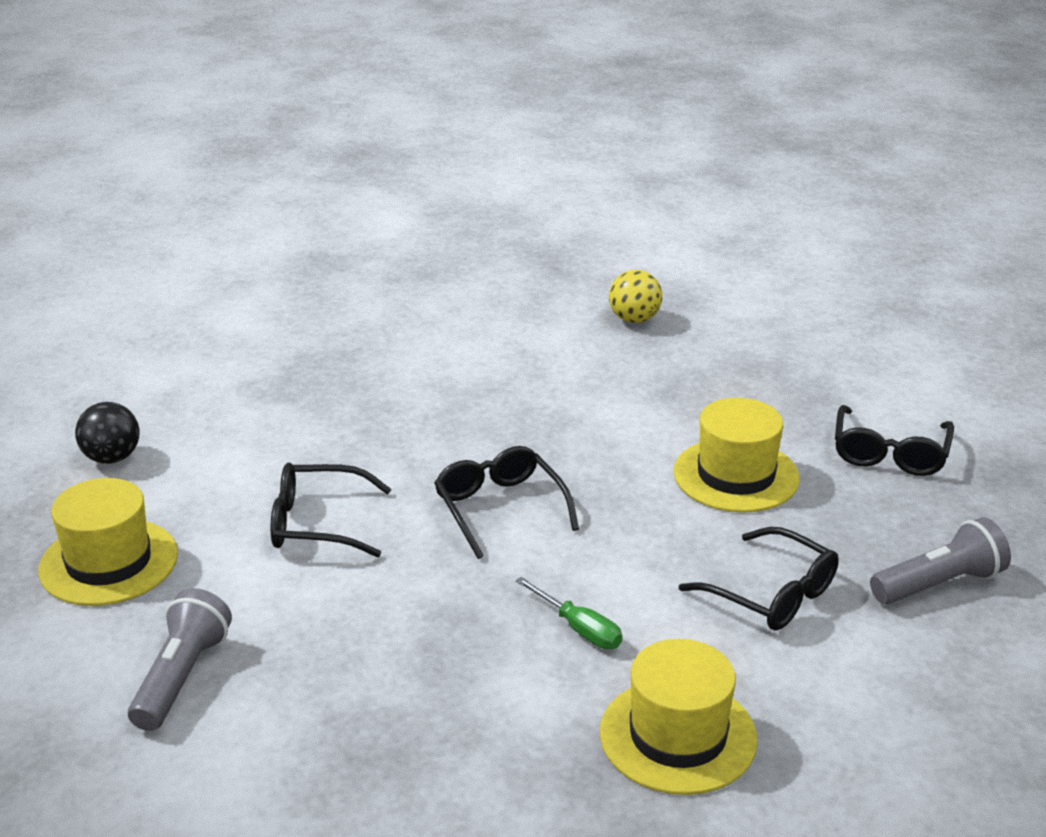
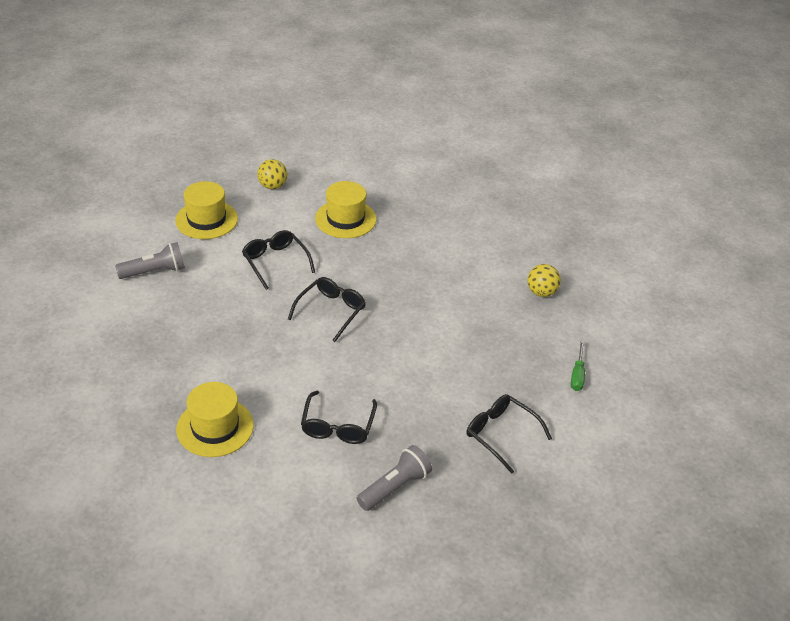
camera: 55 degrees right, 10 degrees up
black ball [75,402,139,464] -> yellow ball [257,159,287,189]
green screwdriver [515,577,622,649] -> green screwdriver moved to [571,341,585,391]
yellow hat [673,398,800,513] -> yellow hat moved to [315,181,376,238]
black glasses [835,405,954,476] -> black glasses turned 60 degrees clockwise [467,394,552,474]
grey flashlight [870,517,1011,605] -> grey flashlight turned 75 degrees counterclockwise [357,445,432,511]

